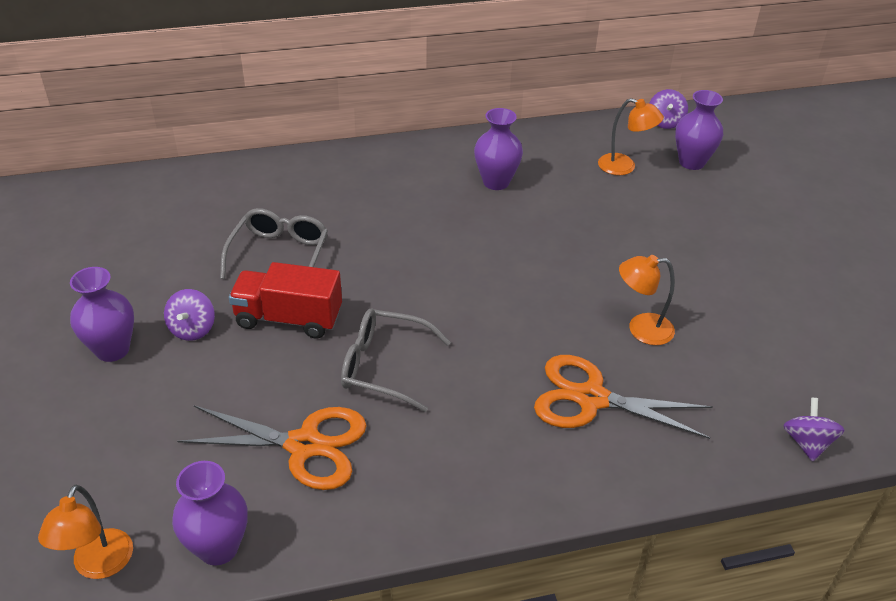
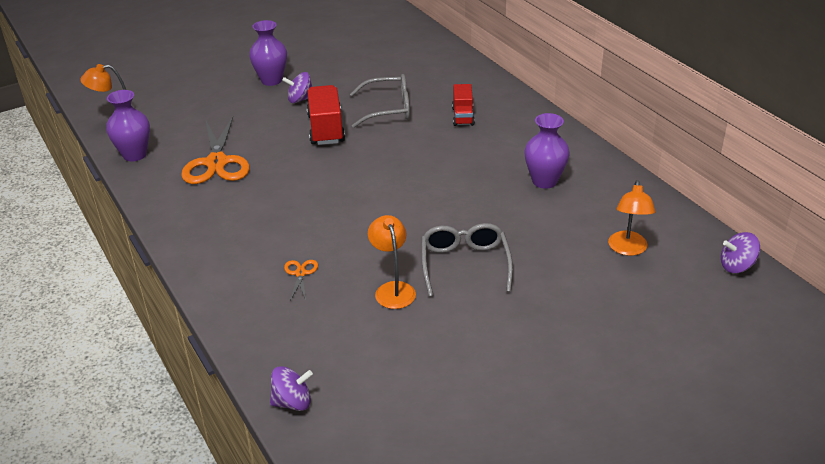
camera: 75 degrees right, 5 degrees down
grey glasses [341,309,451,412] -> grey glasses moved to [421,223,513,297]
orange scissors [534,355,713,439] -> orange scissors [284,260,318,301], size x0.44
purple vase [675,90,723,170] -> none
none -> red truck [452,84,475,126]

